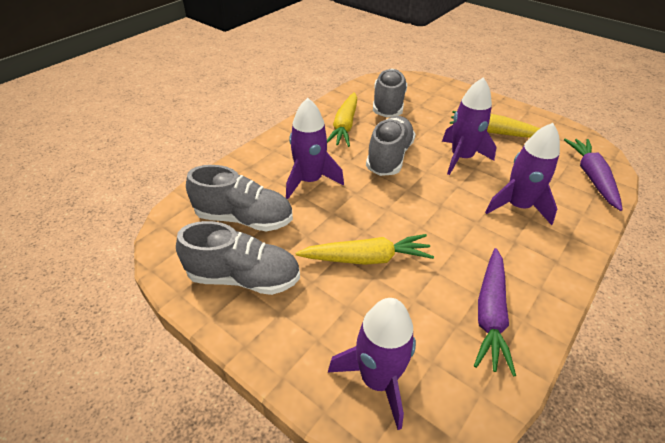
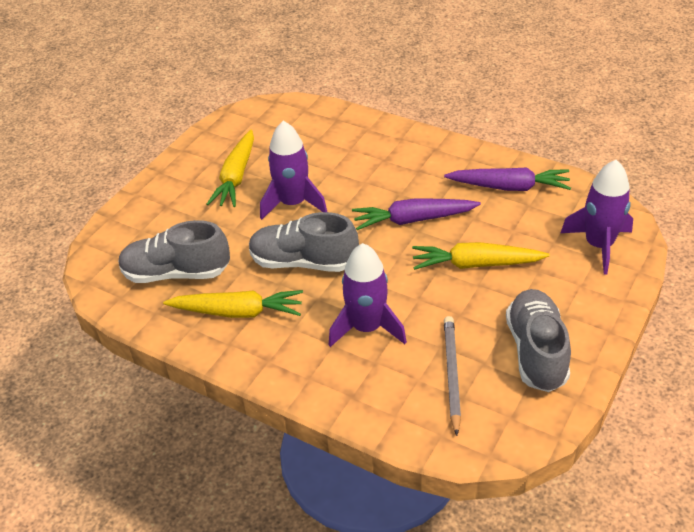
camera: 95 degrees left, 0 degrees up
grey shoe [186,165,293,231] -> grey pencil [444,316,461,436]
yellow carrot [296,234,434,265] -> yellow carrot turned 75 degrees counterclockwise [412,242,550,270]
purple rocket [485,123,560,225] -> none
purple carrot [564,139,623,211] -> purple carrot moved to [352,198,481,230]

